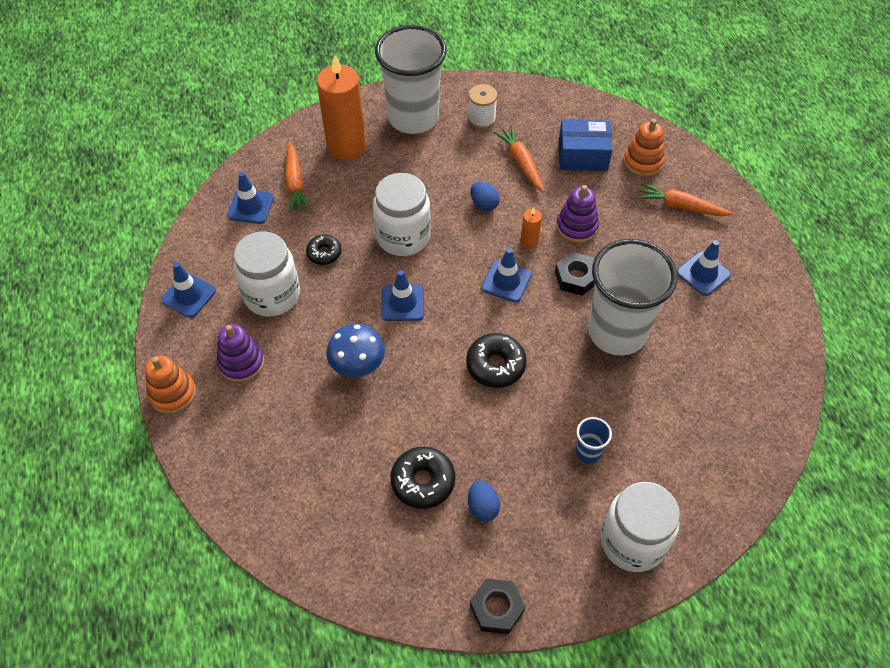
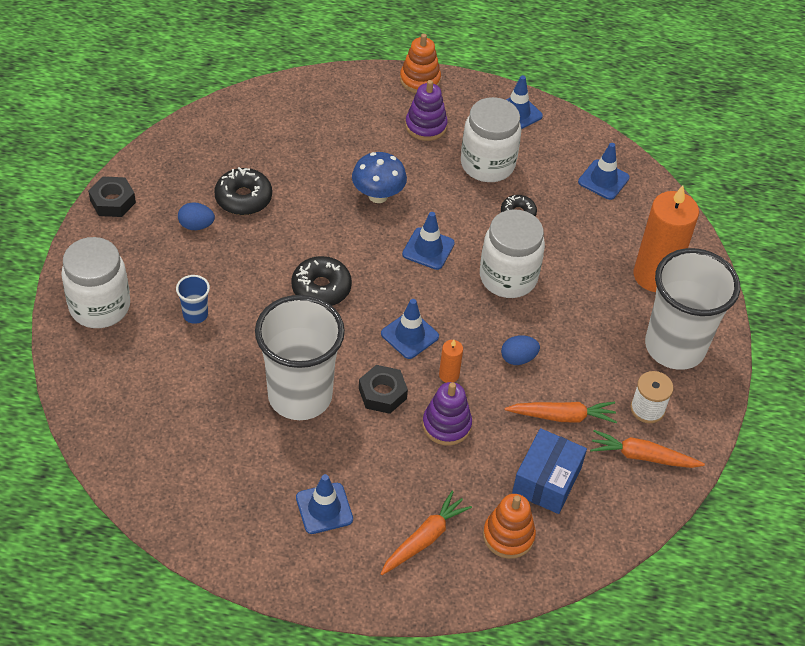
camera: 110 degrees right, 5 degrees down
orange carrot [285,142,311,213] -> orange carrot moved to [590,430,705,468]

